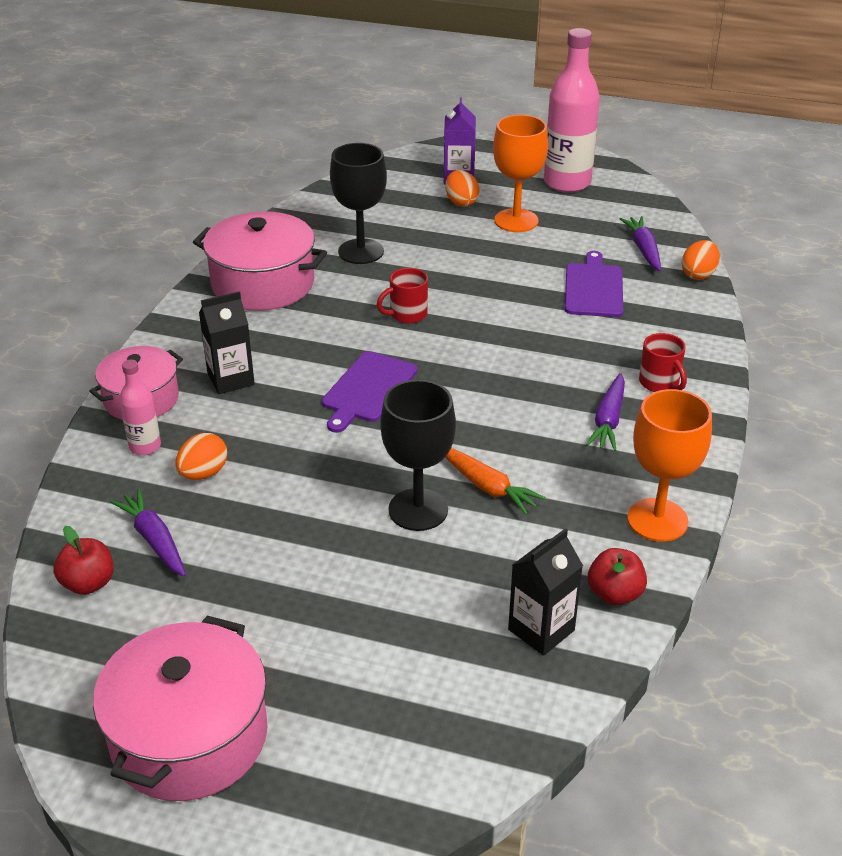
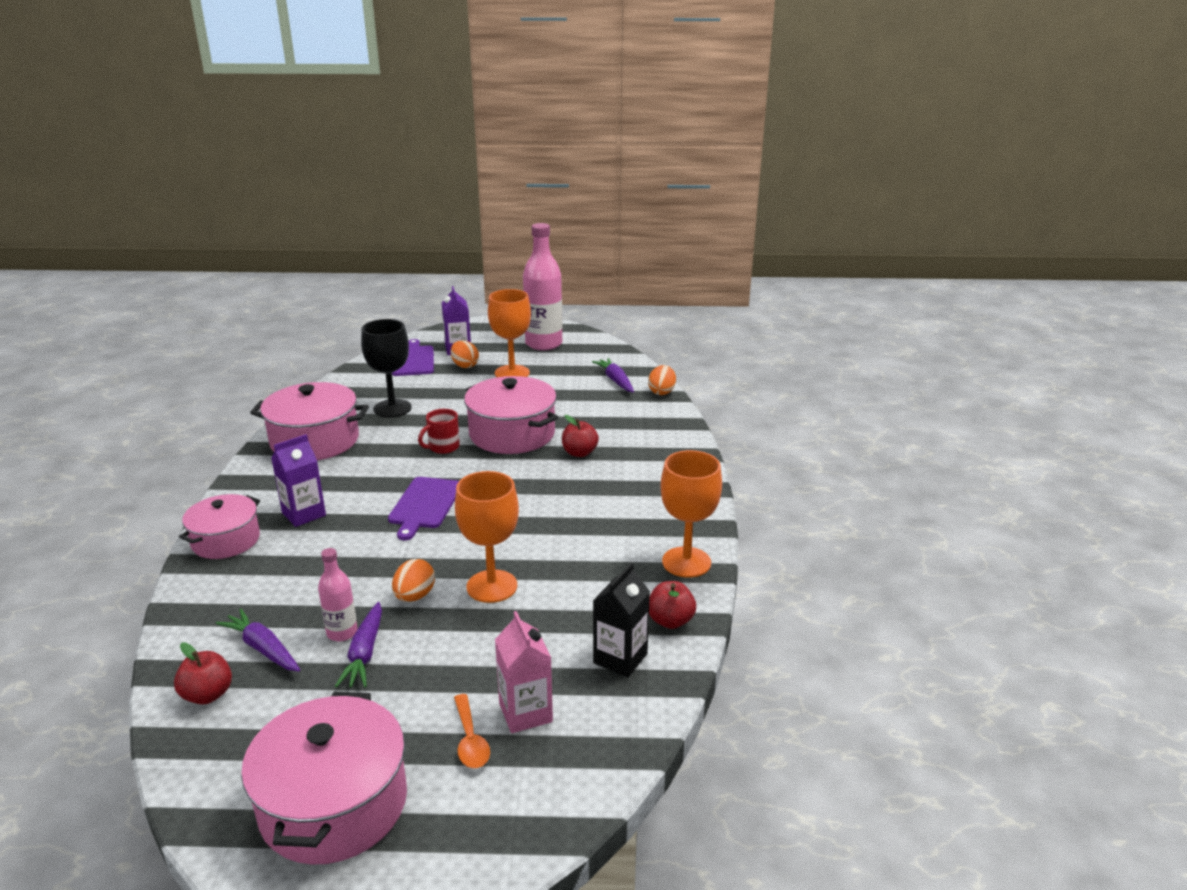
camera: 15 degrees left, 10 degrees down
pink bottle [119,360,161,455] -> pink bottle moved to [318,548,358,641]
orange egg [176,433,227,480] -> orange egg moved to [392,559,435,602]
black carton [199,291,255,394] -> purple carton [271,434,326,527]
black goblet [380,380,456,531] -> orange goblet [455,471,519,603]
orange carrot [445,448,546,515] -> none
purple cutting board [565,251,623,317] -> purple cutting board moved to [392,339,434,376]
purple carrot [586,373,625,451] -> purple carrot moved to [335,602,382,687]
red mug [639,333,687,392] -> none
none -> orange spoon [454,694,490,768]
none -> pink pot [464,376,558,454]
none -> pink carton [495,611,553,733]
none -> red apple [562,415,599,457]

